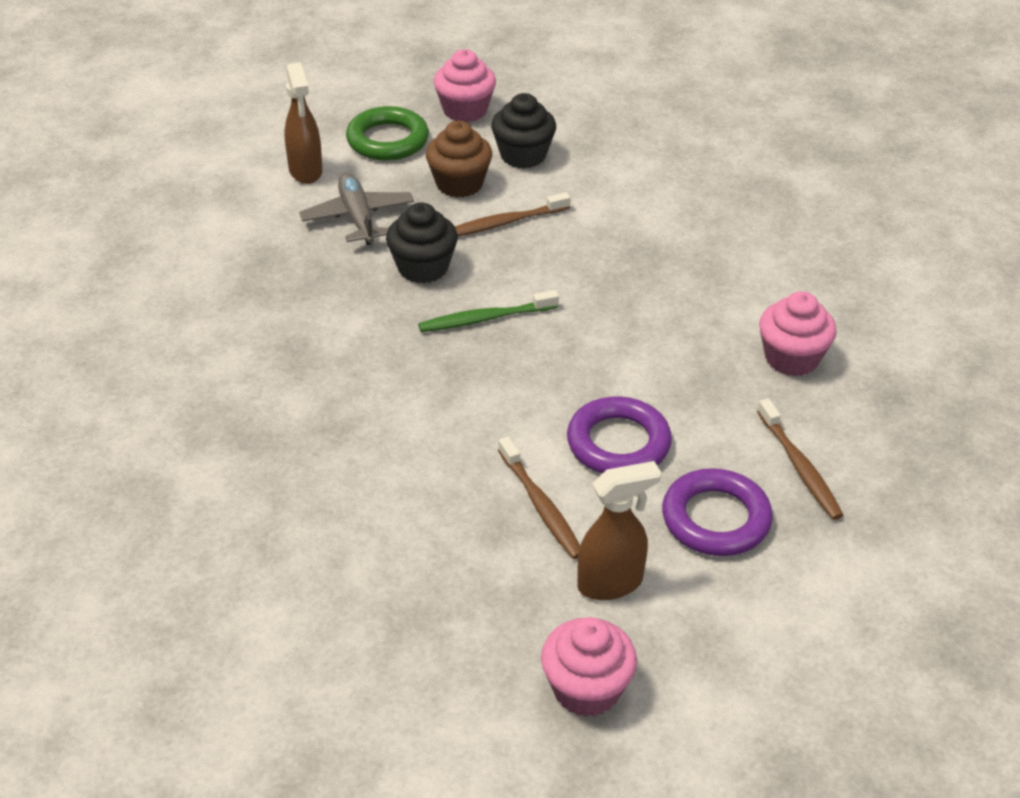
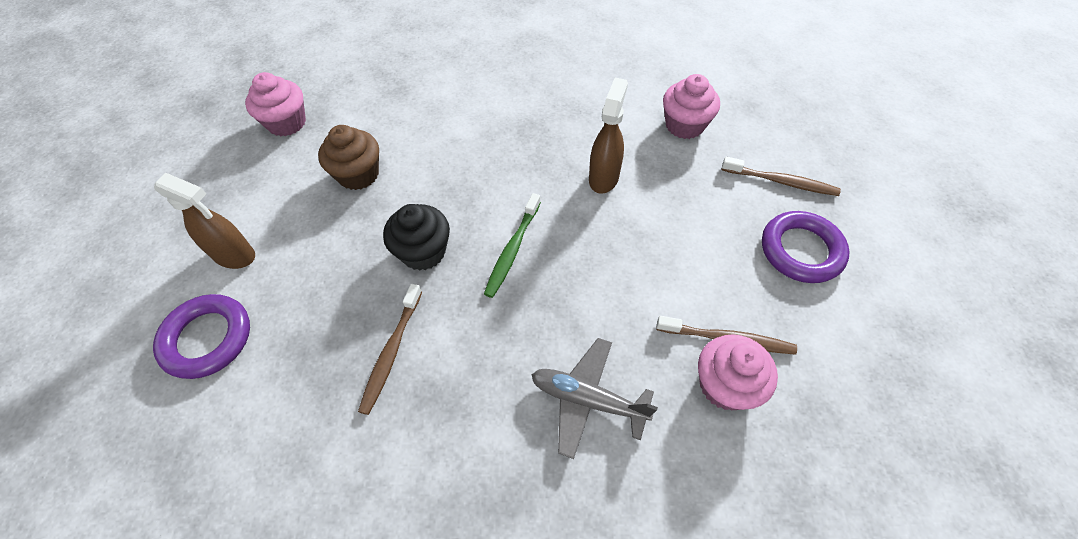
camera: 50 degrees left, 15 degrees up
grey plane [299,173,414,245] -> grey plane moved to [531,338,658,459]
green ring [346,106,429,161] -> none
brown toothbrush [455,192,571,236] -> brown toothbrush moved to [358,284,422,415]
black cupcake [491,93,556,169] -> none
pink cupcake [541,617,637,717] -> pink cupcake moved to [698,334,778,410]
purple ring [567,396,672,474] -> purple ring moved to [153,294,250,379]
brown spray bottle [577,461,661,600] -> brown spray bottle moved to [589,78,628,194]

